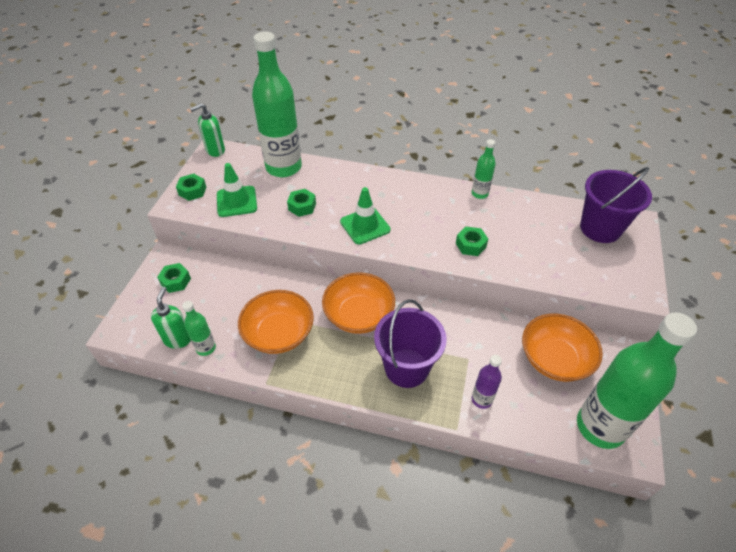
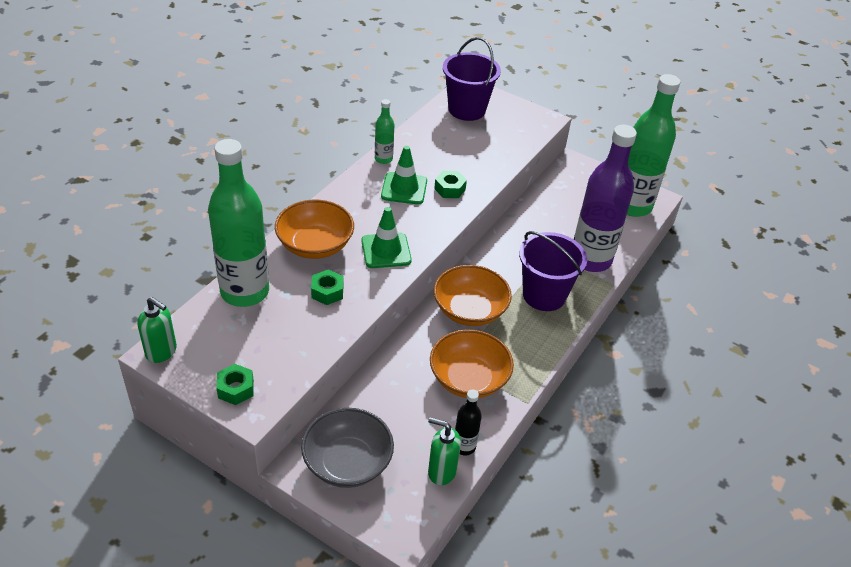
camera: 75 degrees left, 5 degrees down
green nut [157,263,191,293] -> grey bowl [301,408,394,488]
green bottle [182,301,216,356] -> black bottle [455,389,482,455]
green soap dispenser [190,103,225,157] -> green soap dispenser turned 45 degrees counterclockwise [137,297,177,363]
green traffic cone [217,163,257,217] -> green traffic cone moved to [381,146,427,205]
purple bottle [472,355,502,409] -> purple bottle [574,125,637,272], size x2.23
orange bowl [522,314,603,382] -> orange bowl moved to [275,200,354,259]

